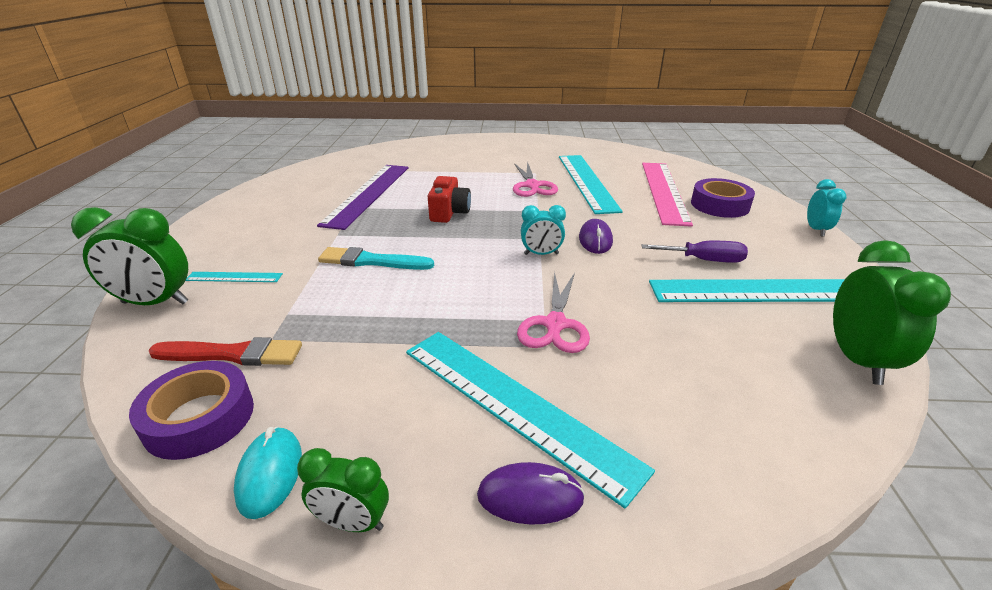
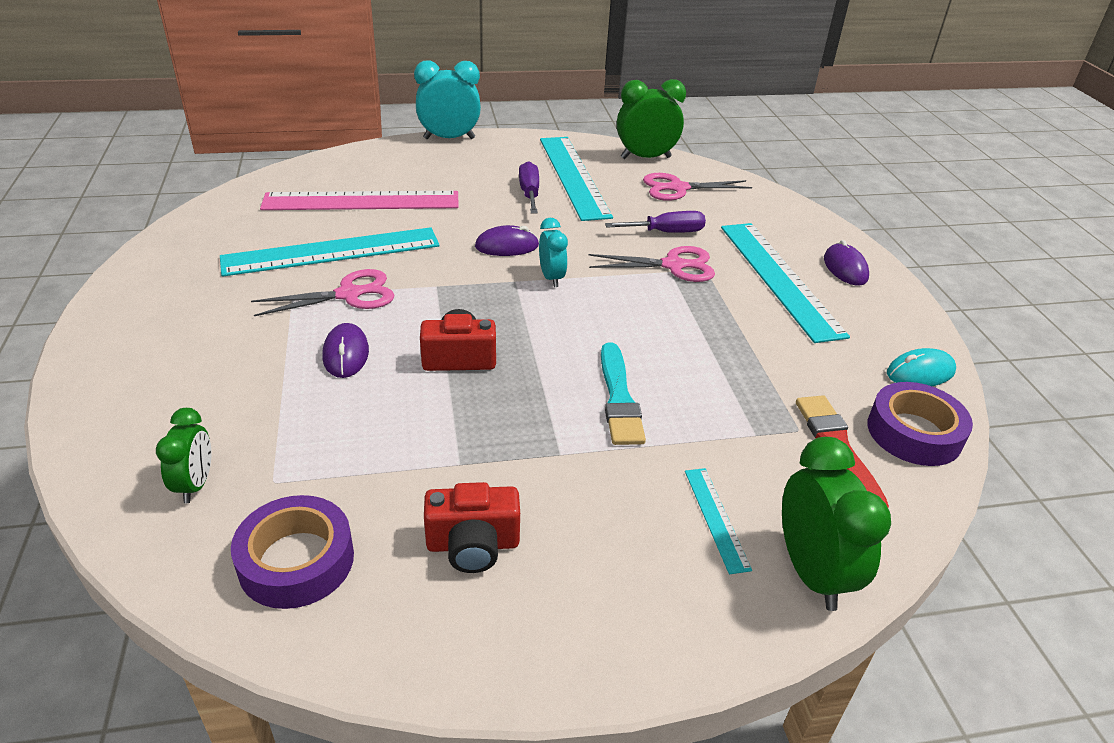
camera: 105 degrees left, 5 degrees up
green clock [297,448,389,532] -> green clock moved to [156,408,211,503]
purple ruler [317,165,409,230] -> none
turquoise ruler [406,332,655,509] -> turquoise ruler turned 45 degrees counterclockwise [721,223,850,343]
purple tape [691,178,755,218] -> purple tape moved to [231,495,354,609]
turquoise clock [807,179,846,236] -> turquoise clock [414,61,481,139], size x1.68
none -> purple mouse [322,323,369,378]
none -> red camera [424,482,520,573]
none -> purple screwdriver [605,211,706,233]
none -> pink scissors [643,173,752,201]

